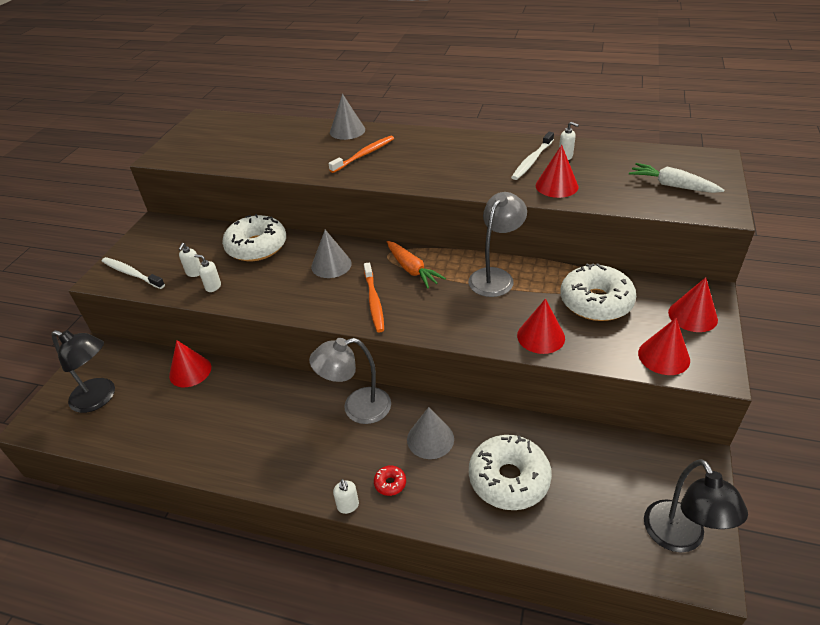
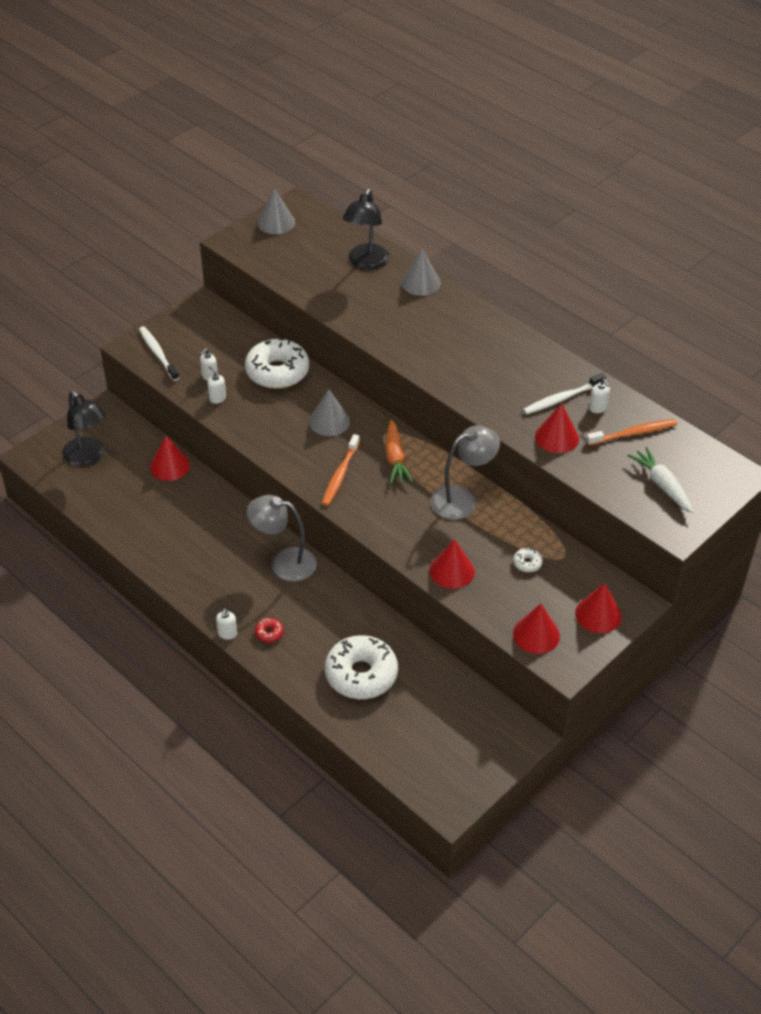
camera: 25 degrees right, 5 degrees up
orange toothbrush [328,136,394,173] -> orange toothbrush moved to [586,419,677,446]
grey cone [407,407,454,459] -> grey cone moved to [257,188,295,234]
white donut [560,263,636,321] -> white donut [513,548,543,573], size x0.40
black lamp [644,459,748,552] -> black lamp moved to [343,189,390,270]

